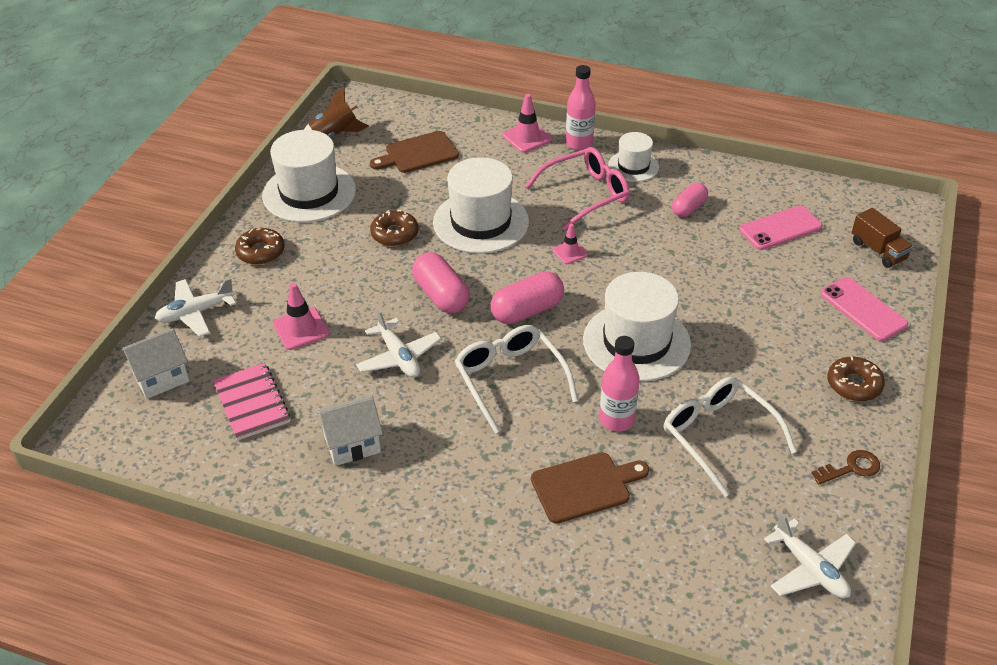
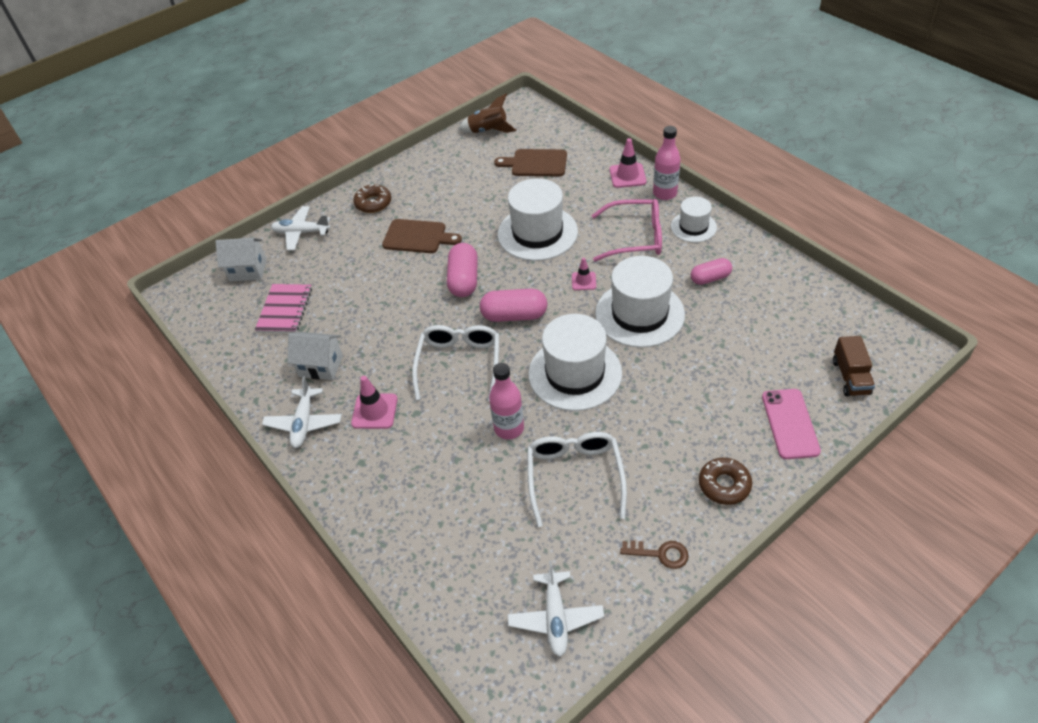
camera: 35 degrees right, 5 degrees up
white hat [262,130,356,222] -> white hat moved to [595,256,685,348]
pink traffic cone [273,283,330,350] -> pink traffic cone moved to [351,376,398,429]
white plane [356,309,442,378] -> white plane moved to [262,376,342,448]
brown donut [370,210,419,246] -> none
brown cutting board [531,452,649,524] -> brown cutting board moved to [382,219,462,253]
pink phone [739,205,823,250] -> none

